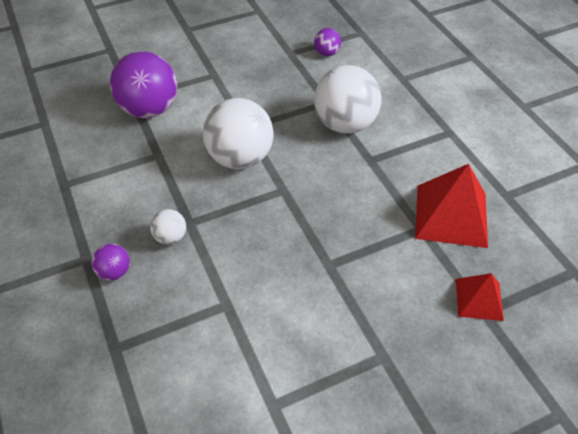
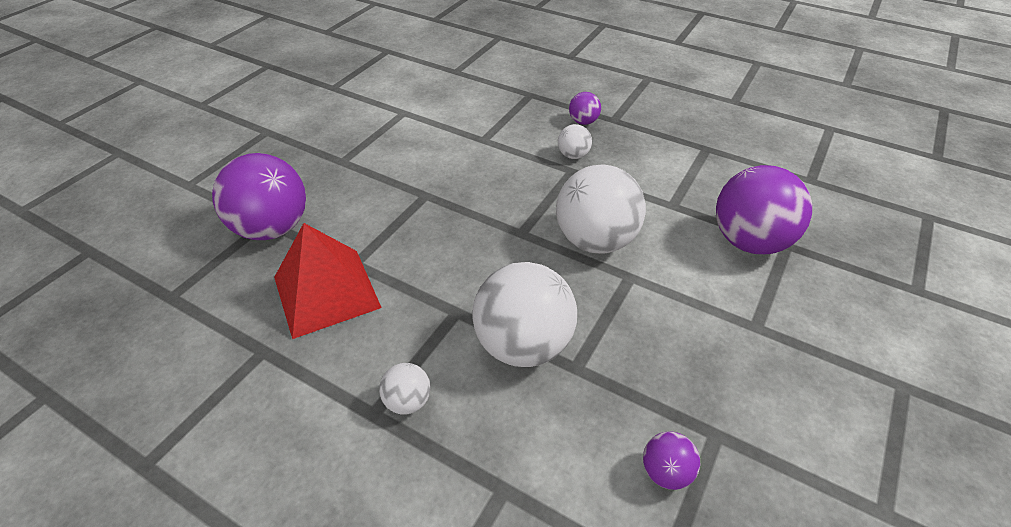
camera: 145 degrees right, 5 degrees down
red pyramid [456,273,504,321] -> purple ball [212,153,306,240]
none -> white ball [379,363,431,415]

